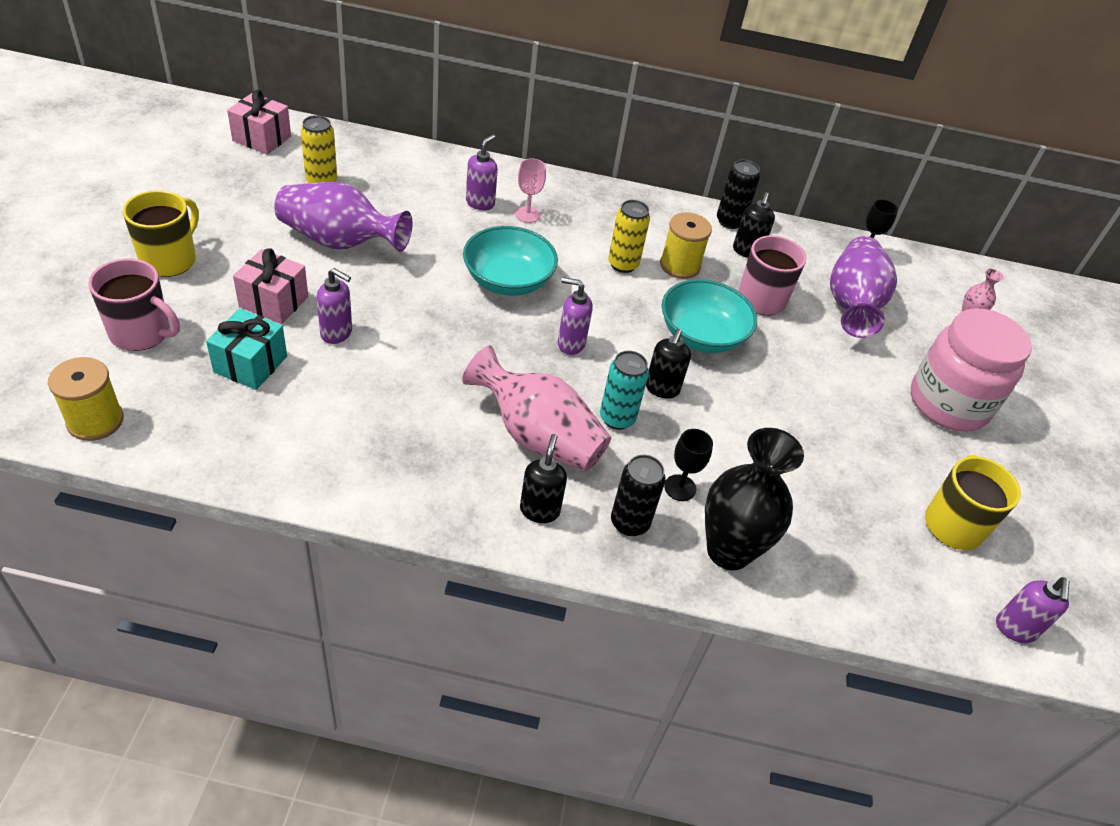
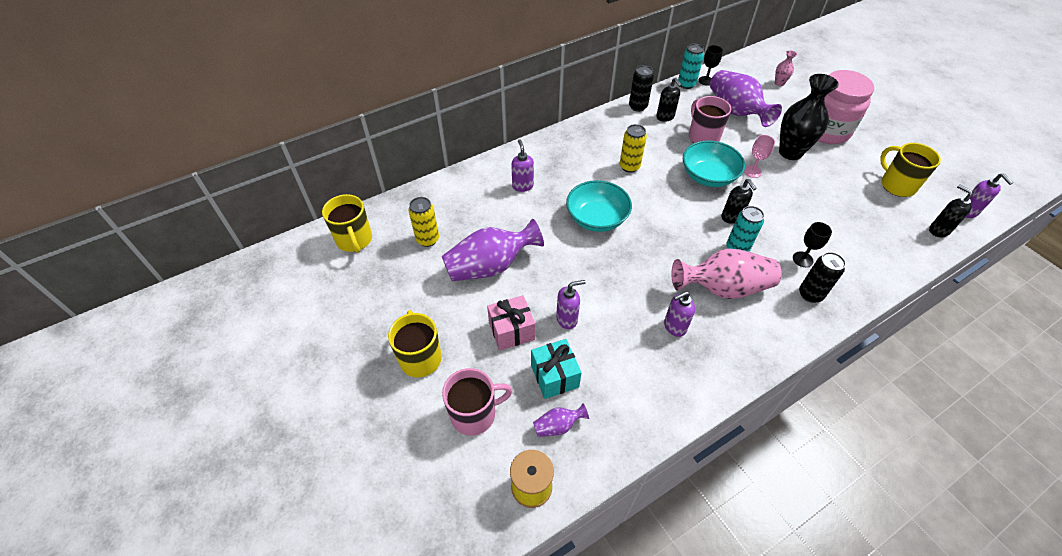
camera: 35 degrees left, 5 degrees up
pink gift [227,90,291,155] -> yellow mug [322,194,372,253]
pink goblet [515,158,546,223] -> pink goblet moved to [744,135,775,178]
black soap dispenser [520,434,567,523] -> black soap dispenser moved to [929,184,973,237]
purple soap dispenser [558,277,593,355] -> purple soap dispenser moved to [664,291,695,337]
yellow spool [660,212,712,279] -> none
black vase [705,428,804,570] -> black vase moved to [779,74,839,160]
none -> purple vase [533,403,589,437]
none -> turquoise can [678,44,704,89]

